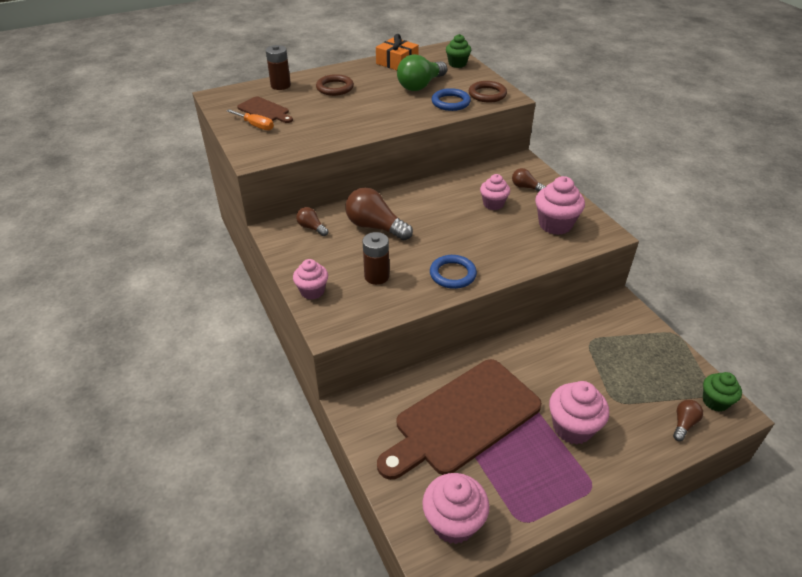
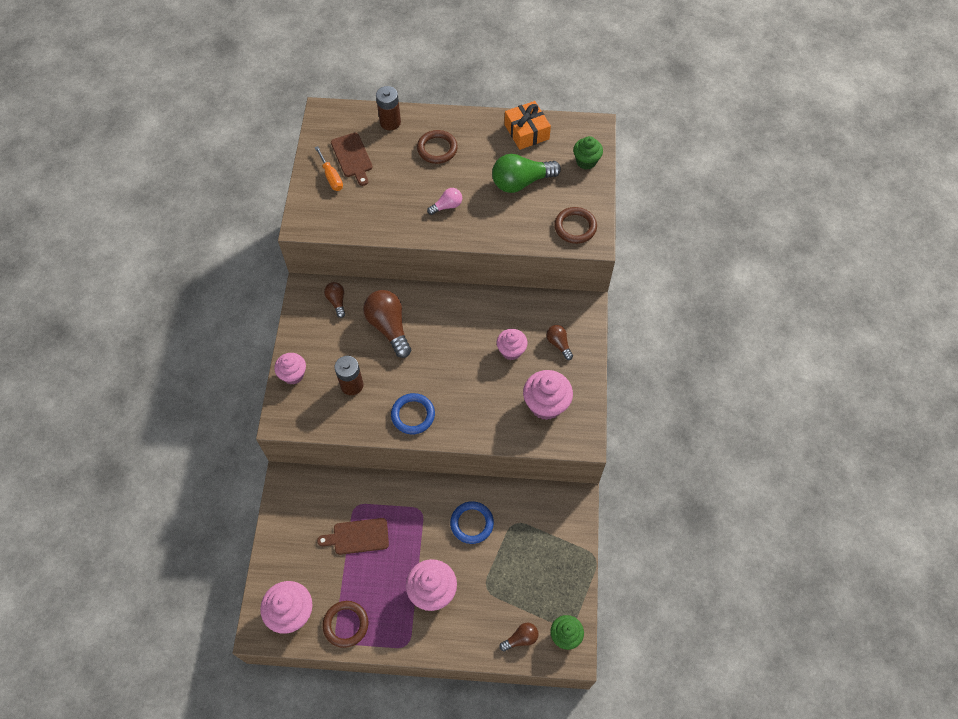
camera: 30 degrees right, 20 degrees up
brown cutting board [377,359,542,480] -> brown cutting board [317,518,389,555], size x0.46
blue ring [432,88,471,111] -> blue ring moved to [450,501,494,544]
none -> brown ring [323,601,369,648]
none -> pink light bulb [427,188,462,215]

